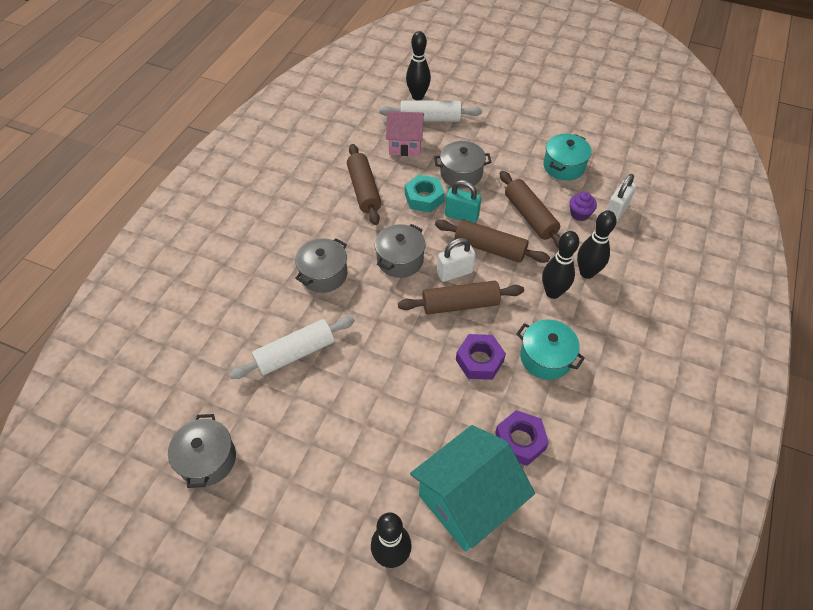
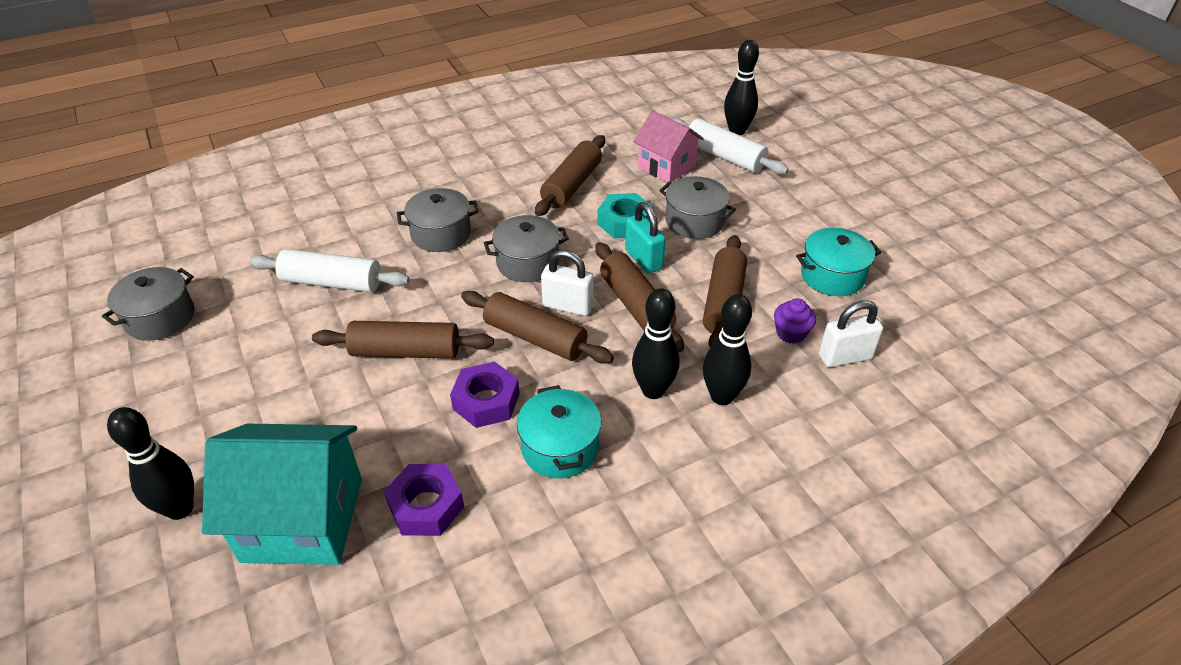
camera: 40 degrees right, 10 degrees down
none -> brown rolling pin [312,321,494,359]

